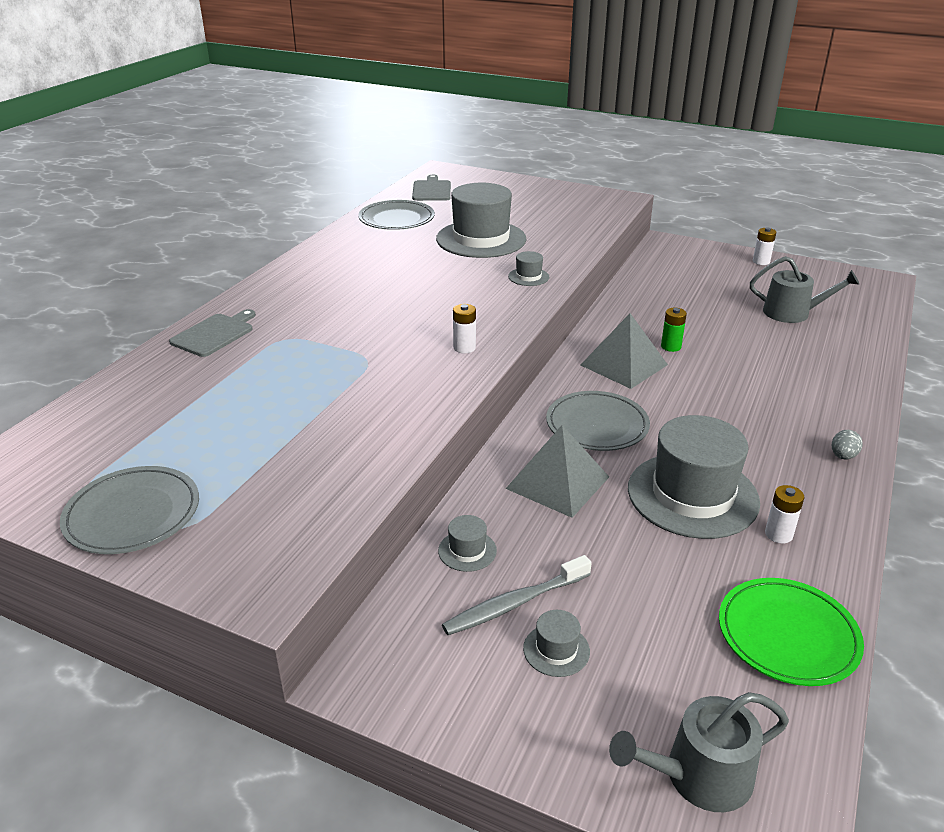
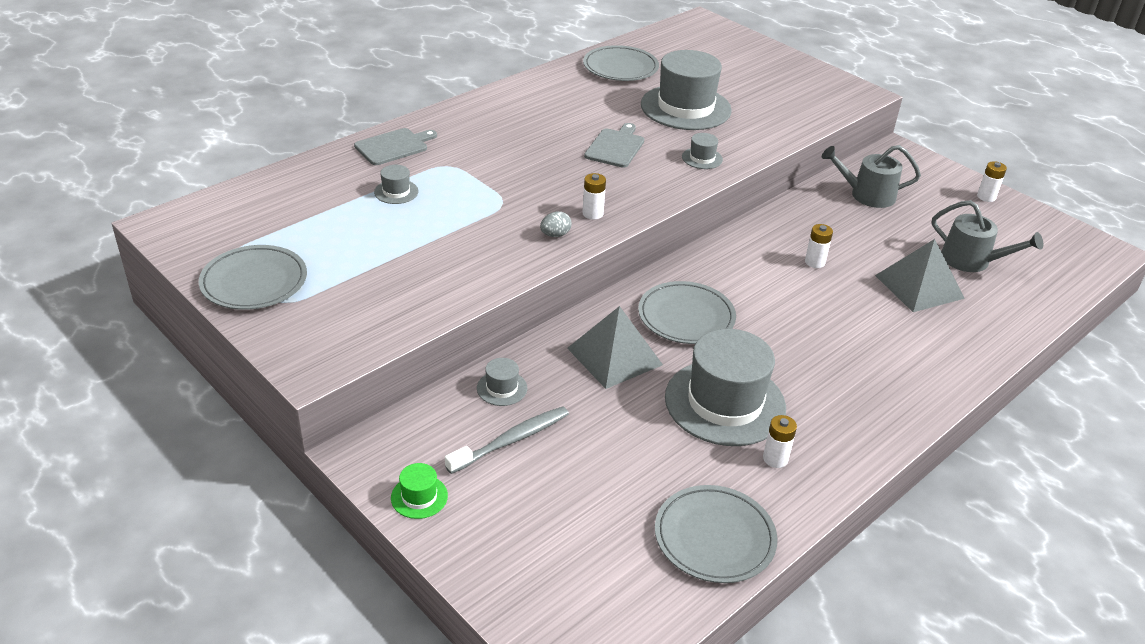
camera: 20 degrees right, 5 degrees up
grey cutting board [412,175,451,201] -> grey cutting board moved to [584,123,644,168]
grey toothbrush [442,555,592,635] -> grey toothbrush turned 150 degrees clockwise [445,406,569,474]
grey hat [523,610,590,677] -> grey hat moved to [374,165,419,204]
grey pyramid [581,313,668,389] -> grey pyramid moved to [875,239,965,312]
grey watering can [609,692,789,812] -> grey watering can moved to [822,145,921,208]
green battery [661,308,687,352] -> white battery [805,224,833,268]
green plate [719,578,864,686] -> grey plate [655,485,778,583]
grey egg [832,430,863,459] -> grey egg moved to [540,211,572,237]
none -> green hat [391,463,448,519]

